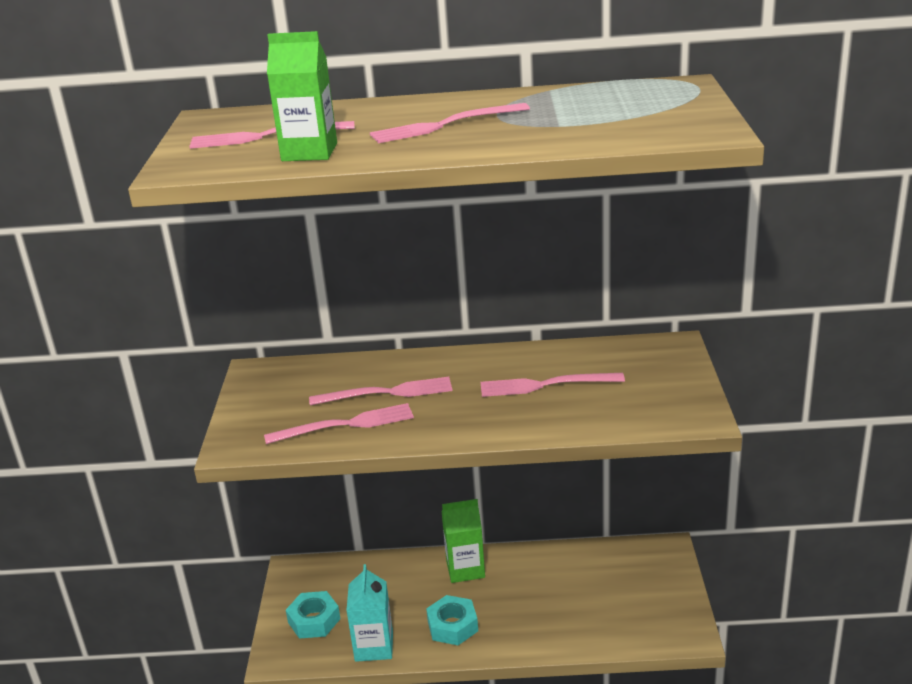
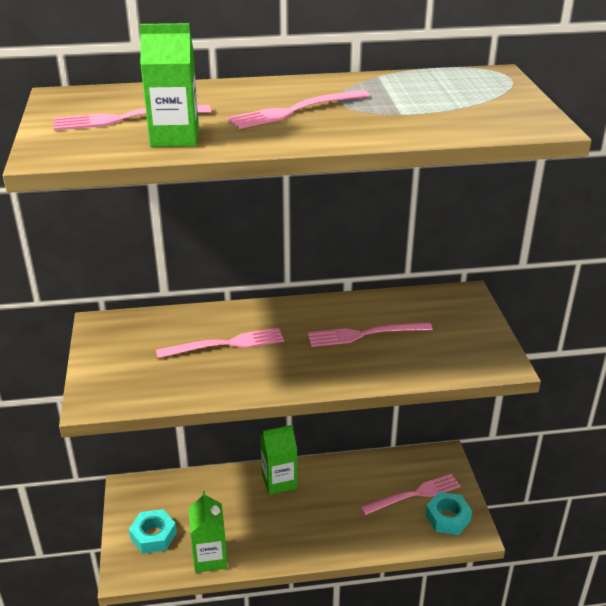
camera: 10 degrees left, 5 degrees up
pink fork [264,403,414,444] -> pink fork moved to [360,474,461,515]
turquoise carton [346,564,393,662] -> green carton [189,491,228,573]
turquoise nut [426,595,478,645] -> turquoise nut moved to [425,492,472,535]

